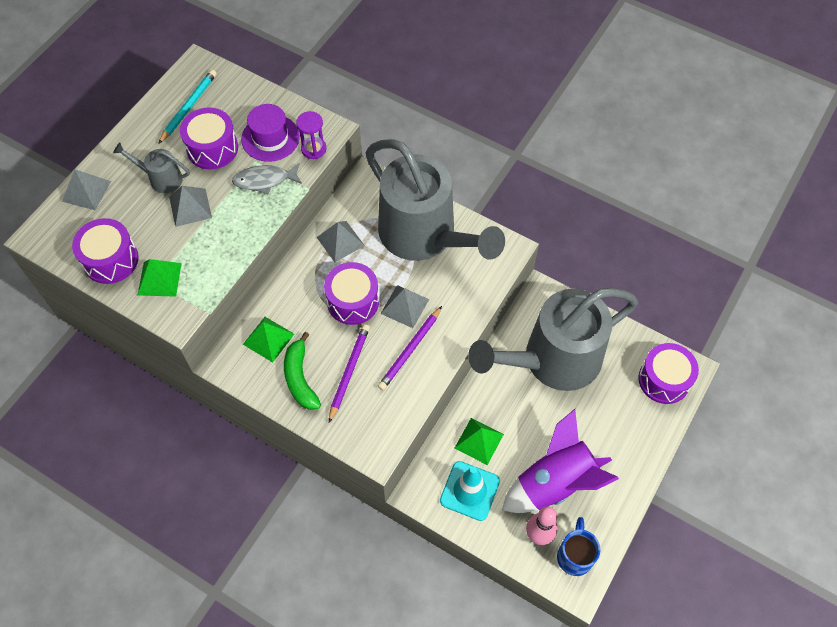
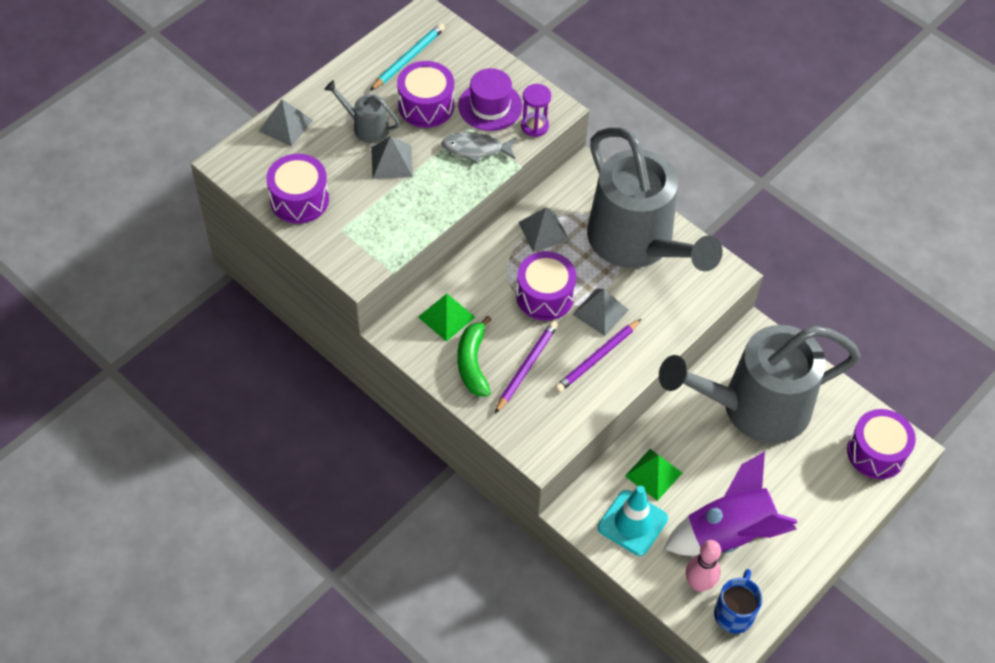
camera: 10 degrees right, 5 degrees down
green pyramid [138,259,182,297] -> none

